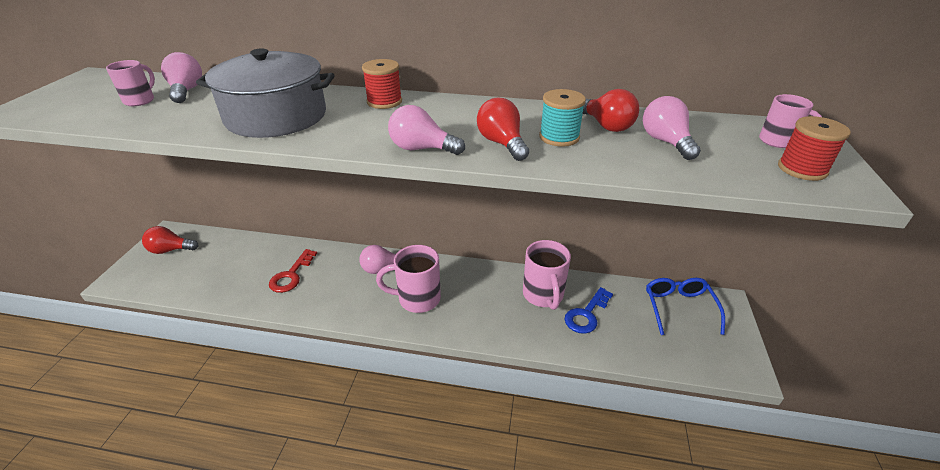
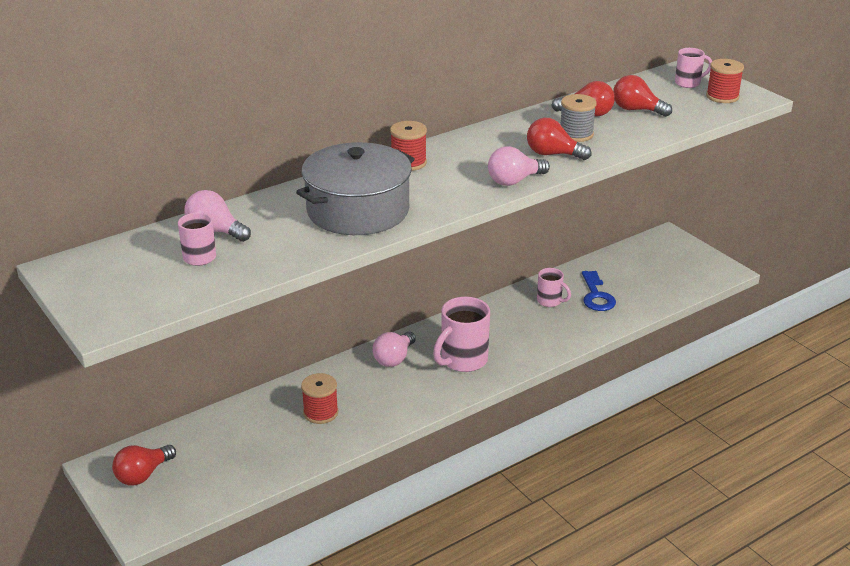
camera: 45 degrees left, 5 degrees down
red key [269,249,317,293] -> red spool [301,373,338,424]
pink mug [523,240,571,310] -> pink mug [537,268,571,307], size x0.57
turquoise spool [539,89,586,147] -> grey spool [560,94,597,142]
pink light bulb [643,96,701,160] -> red light bulb [613,75,672,117]
blue glasses [646,278,725,335] -> none

